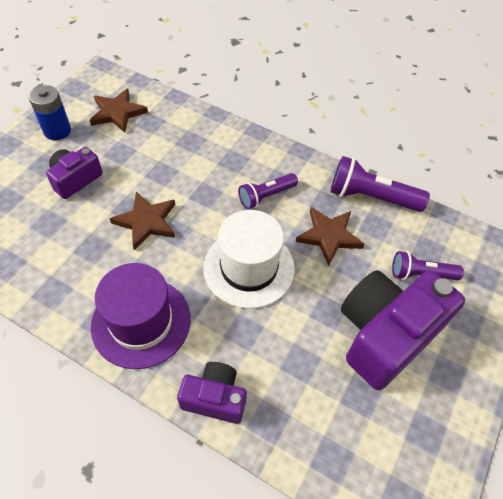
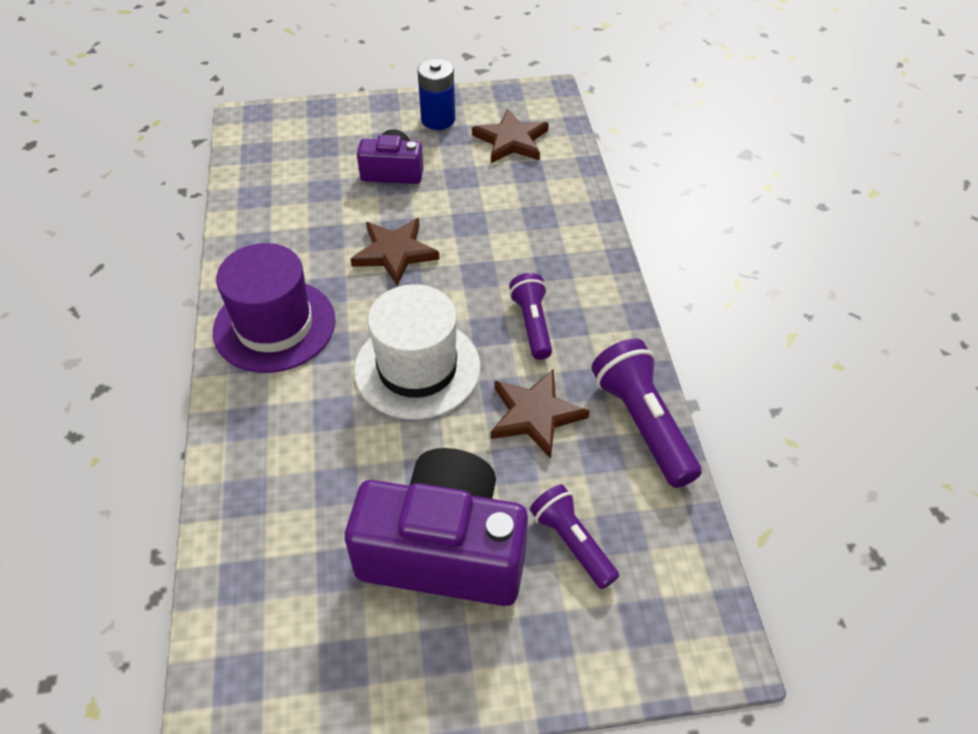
camera: 55 degrees right, 5 degrees down
purple camera [177,362,247,424] -> none
purple flashlight [238,173,298,209] -> purple flashlight turned 60 degrees clockwise [509,273,552,360]

